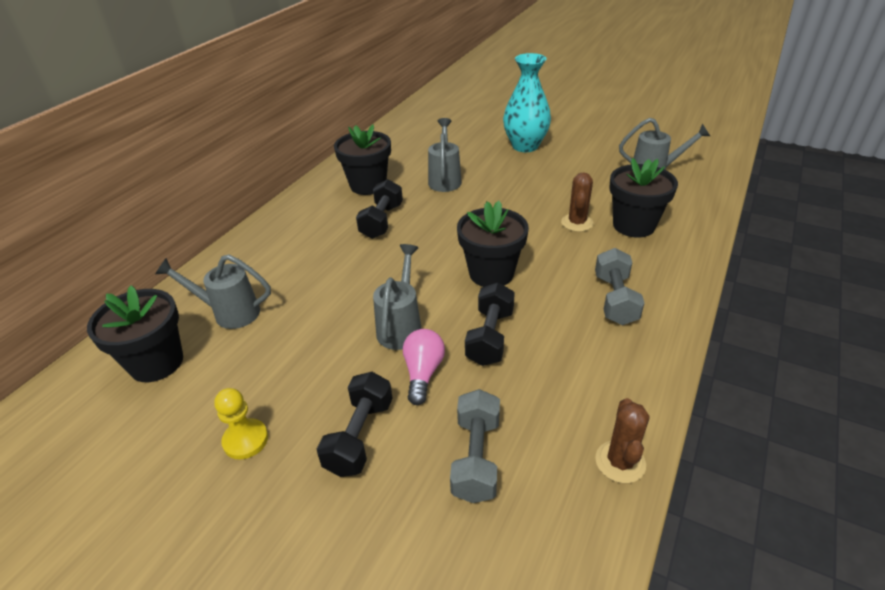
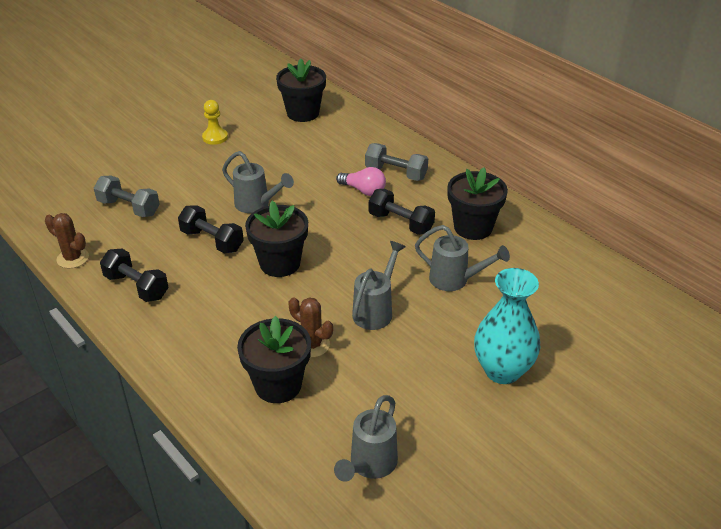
camera: 110 degrees right, 0 degrees up
grey watering can [155,254,271,329] -> grey watering can moved to [352,241,406,330]
black dumbbell [317,372,393,477] -> black dumbbell moved to [100,249,169,302]
pink light bulb [403,329,445,405] -> pink light bulb moved to [336,167,386,196]
grey dumbbell [595,248,644,325] -> grey dumbbell moved to [365,143,428,181]

